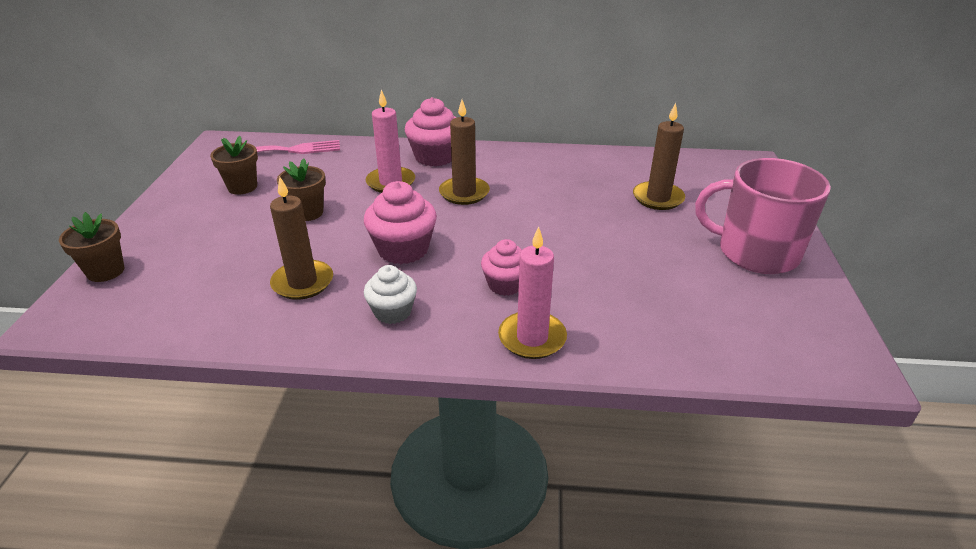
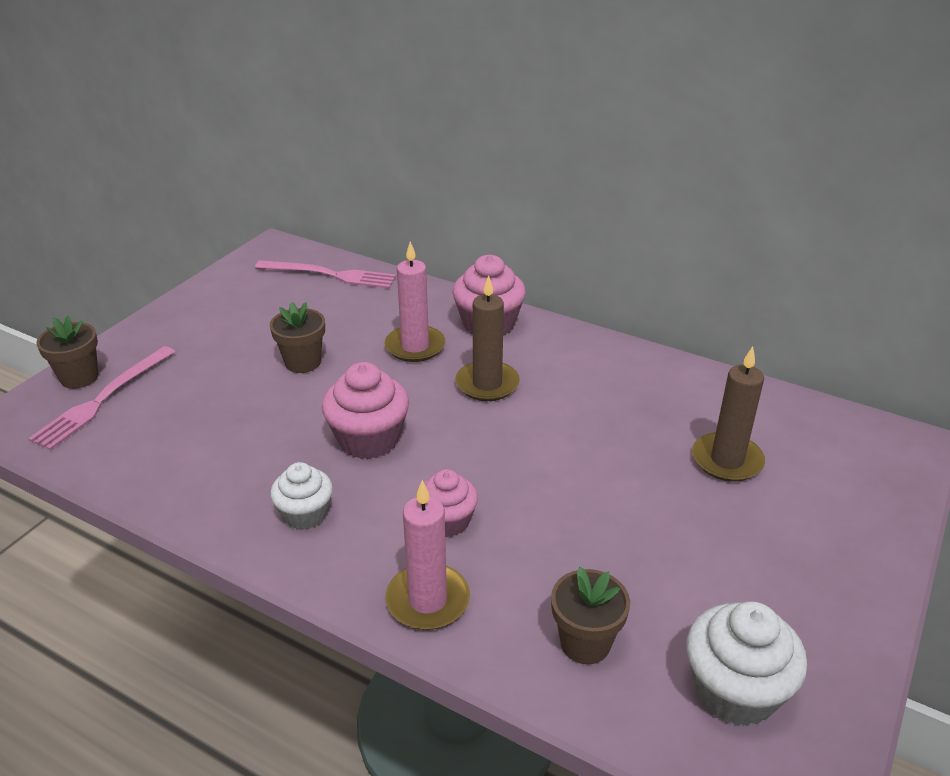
camera: 25 degrees right, 0 degrees up
brown flower pot [210,136,258,195] -> brown flower pot moved to [551,567,630,664]
brown candle [270,177,333,300] -> none
pink mug [695,158,831,274] -> none
none -> pink fork [28,346,175,450]
none -> white cupcake [687,601,807,726]

